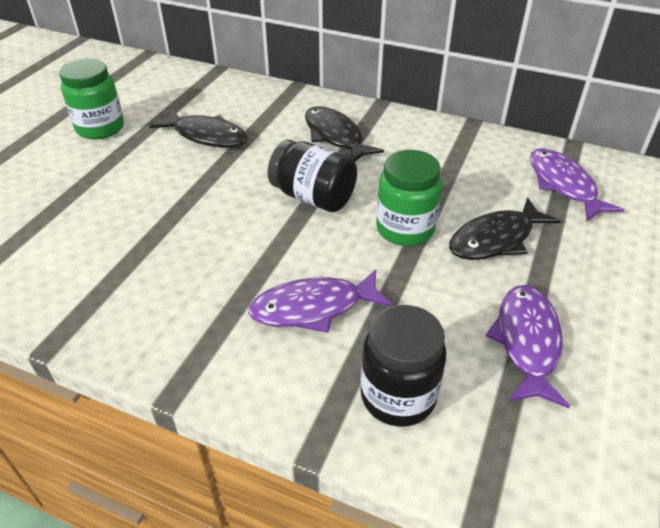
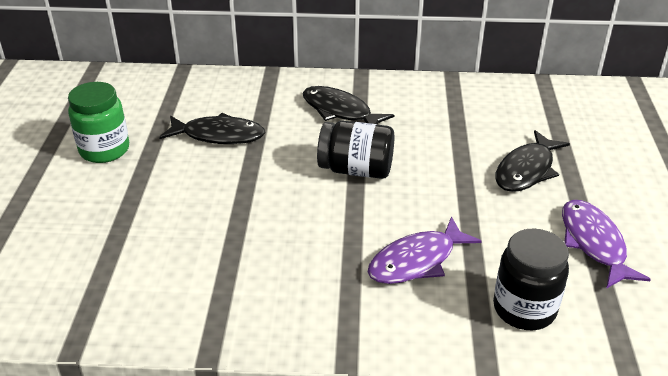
camera: 20 degrees left, 5 degrees down
green jar [376,150,442,246] -> none
purple fish [530,148,624,221] -> none

